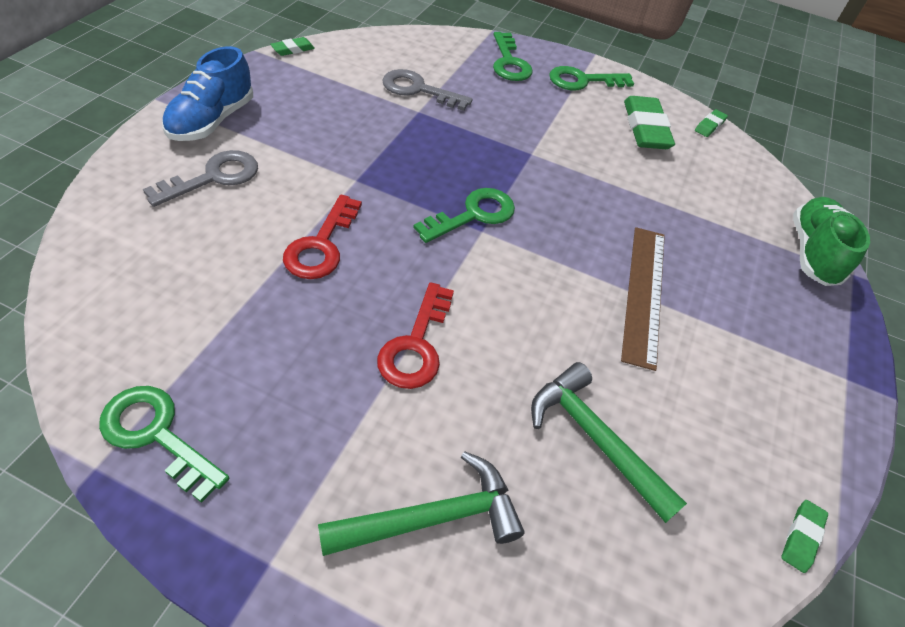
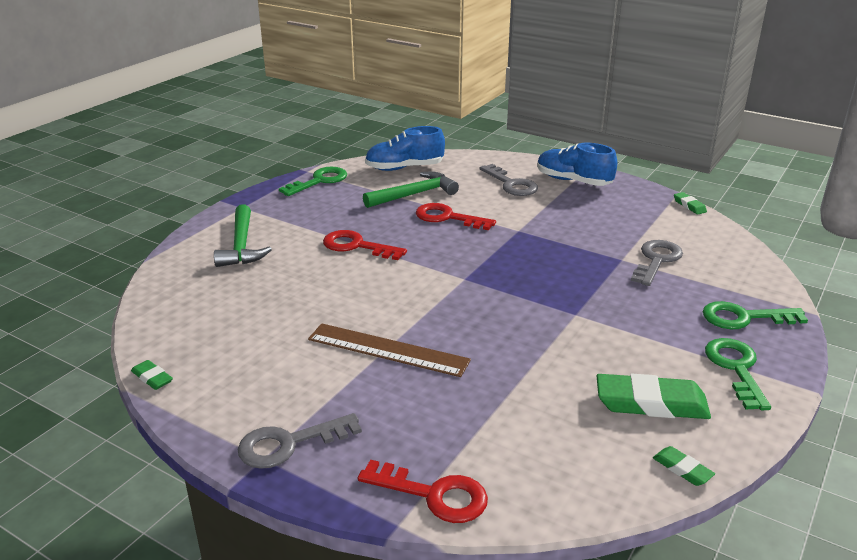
camera: 105 degrees right, 20 degrees down
green key [413,188,515,243] -> none
green hammer [531,362,687,523] -> green hammer moved to [363,171,459,208]
green shoe [793,197,870,286] -> red key [358,459,488,523]
none -> grey key [238,413,362,469]
none -> blue shoe [365,126,445,171]

